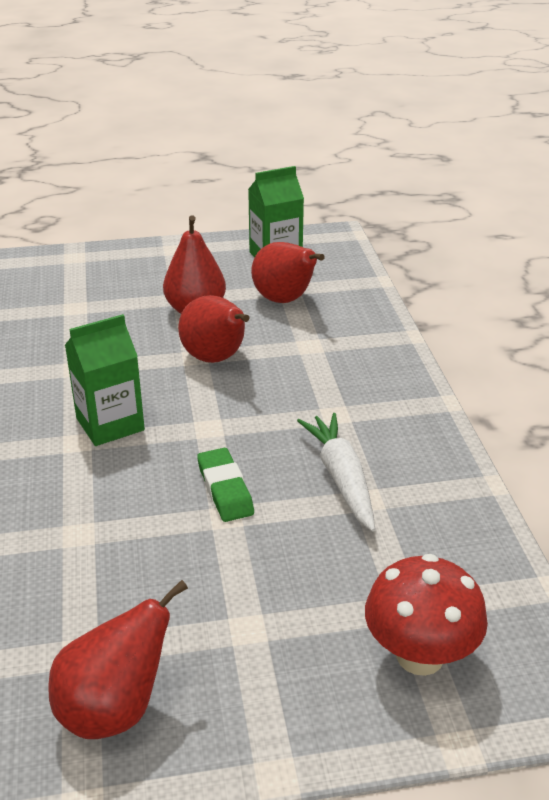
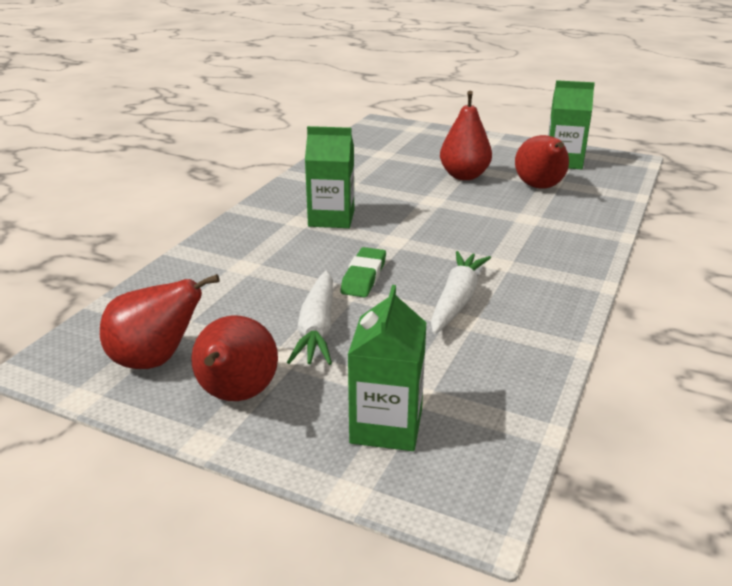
camera: 35 degrees right, 5 degrees down
red pear [178,295,249,363] -> red pear moved to [191,316,278,401]
red mushroom [365,554,488,676] -> green carton [348,285,427,451]
none -> white carrot [287,270,333,365]

